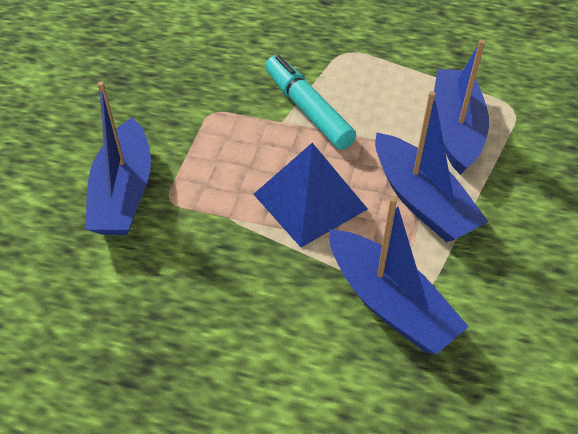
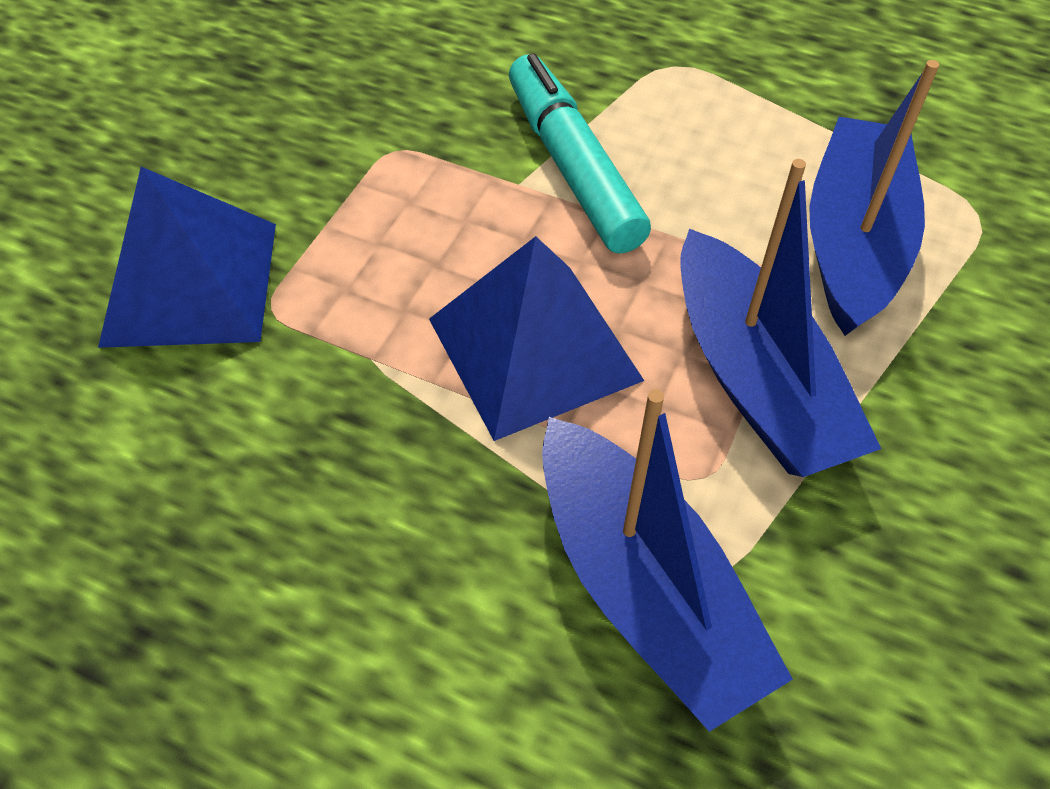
camera: 10 degrees right, 5 degrees up
blue boat [85,81,151,235] -> blue pyramid [98,167,276,348]

